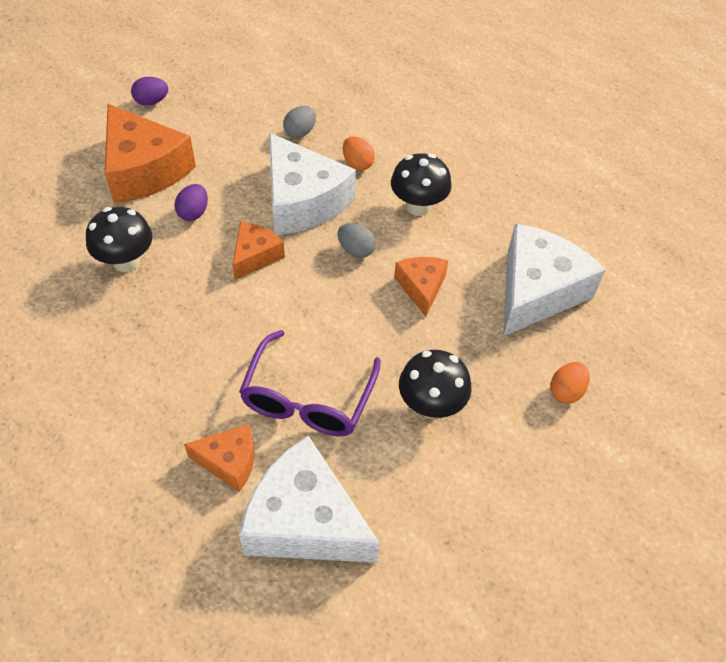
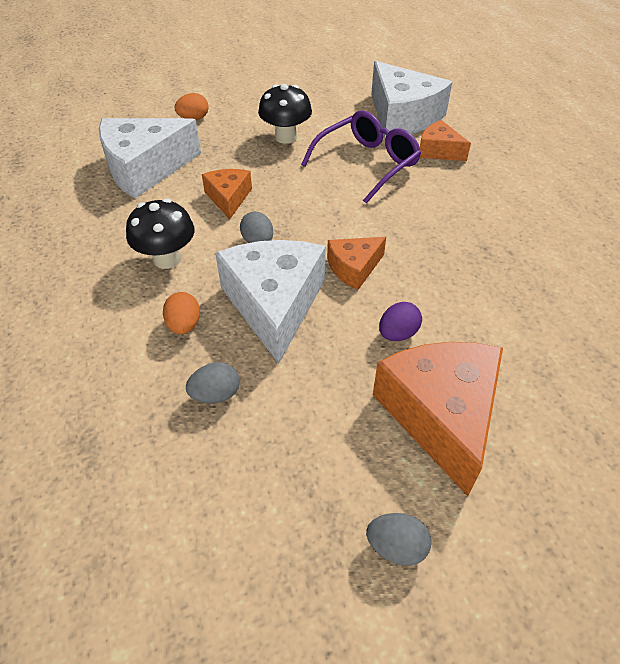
camera: 150 degrees left, 5 degrees down
black mushroom [86,207,152,272] -> none
purple egg [131,77,168,106] -> grey egg [366,513,432,566]
orange cheese [394,257,448,316] -> orange cheese turned 150 degrees clockwise [202,169,252,219]

